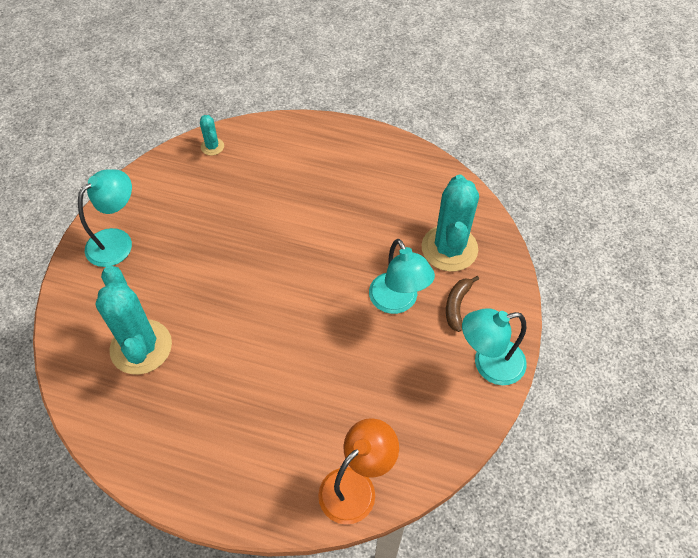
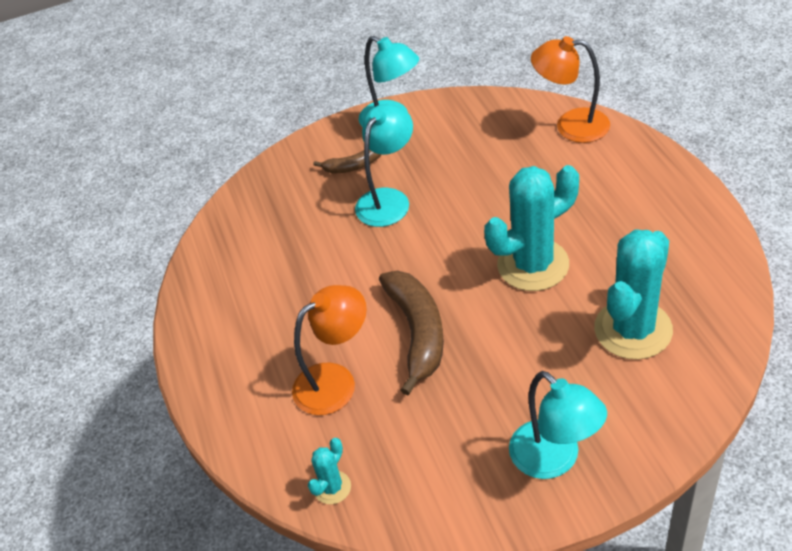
camera: 120 degrees left, 10 degrees down
turquoise lamp [78,169,132,267] -> turquoise lamp turned 135 degrees counterclockwise [509,371,607,479]
turquoise cactus [422,175,479,271] -> turquoise cactus moved to [484,165,579,291]
none -> orange lamp [292,285,367,415]
none -> brown banana [379,271,444,395]

